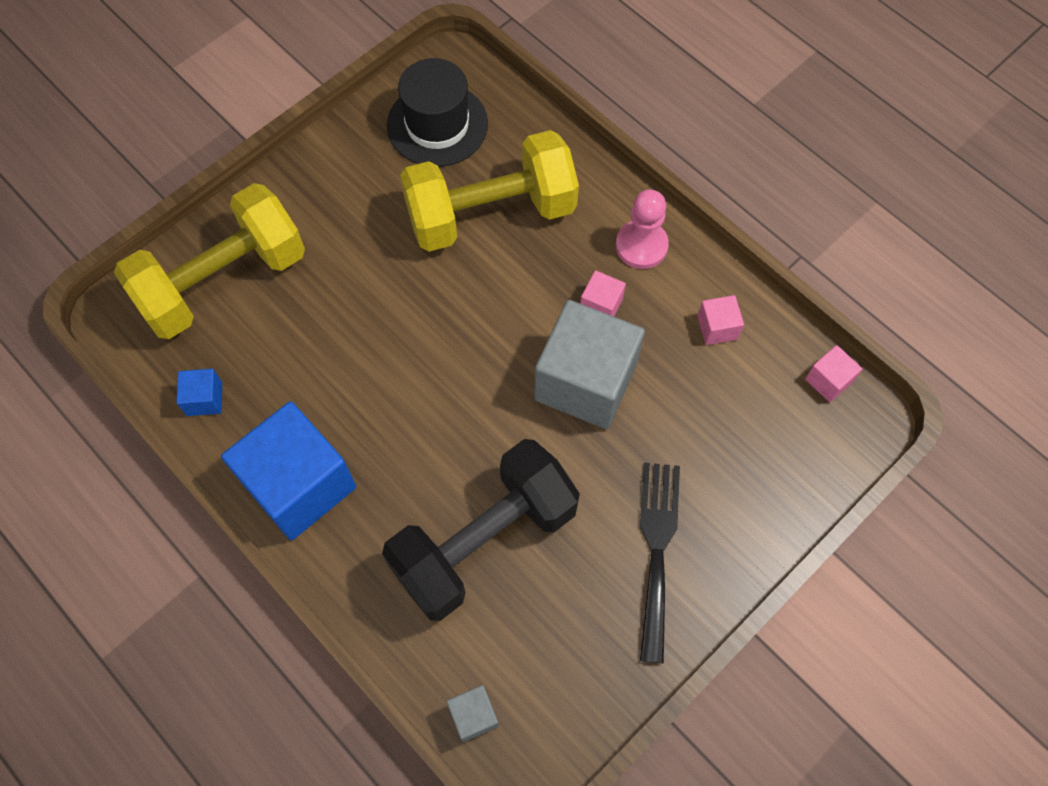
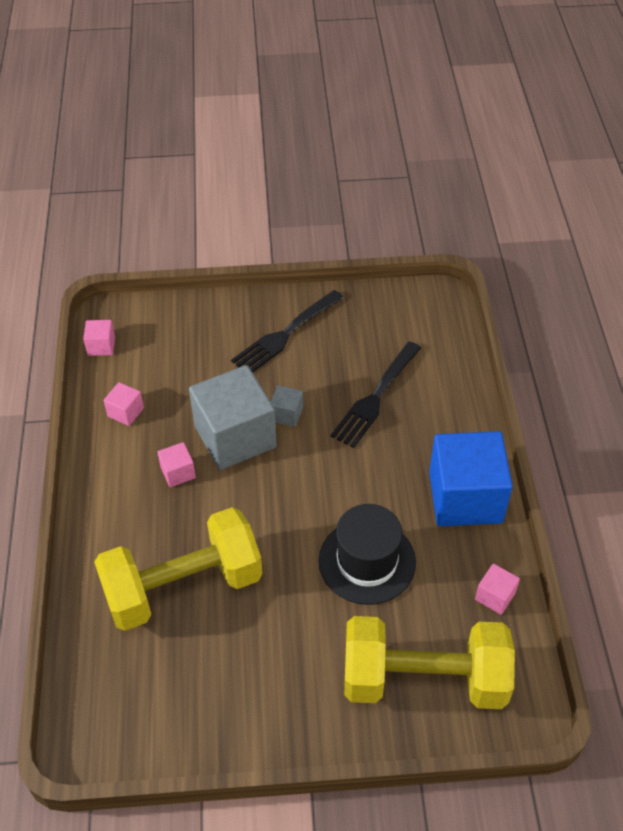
camera: 140 degrees left, 15 degrees down
blue cube [176,369,222,416] -> pink cube [475,564,520,615]
black dumbbell [382,439,580,621] -> black fork [331,341,421,448]
black hat [387,58,488,167] -> black hat moved to [319,504,416,605]
yellow dumbbell [400,130,579,252] -> yellow dumbbell turned 45 degrees counterclockwise [94,507,263,631]
grey cube [446,685,499,742] -> grey cube moved to [271,385,303,427]
pink pawn [616,189,669,269] -> none

